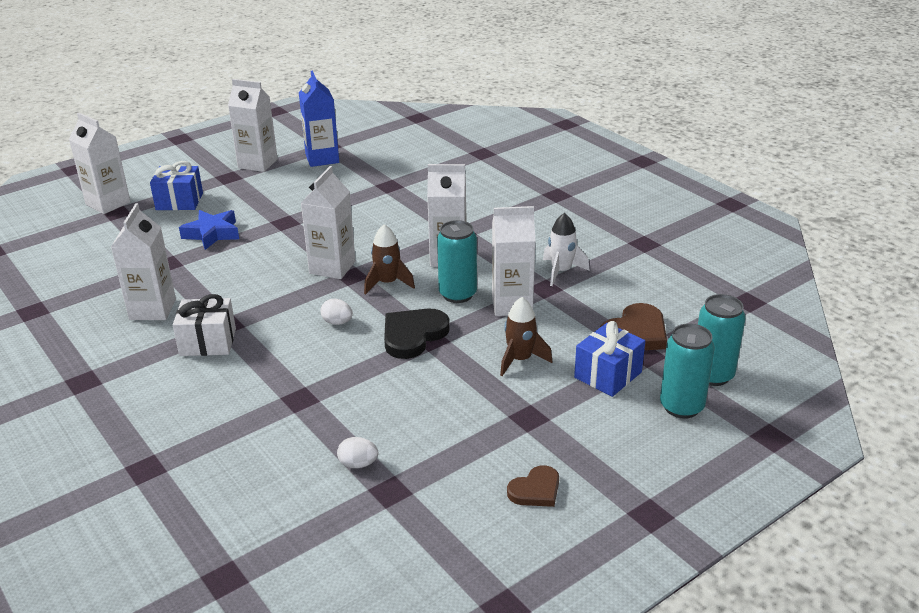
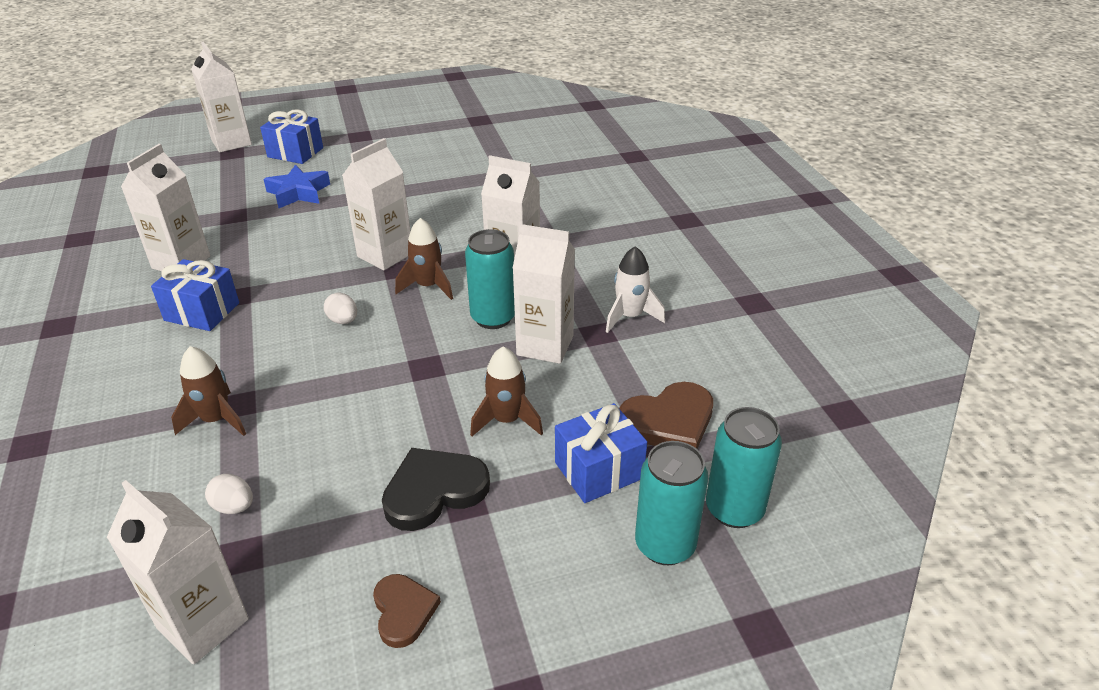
camera: 20 degrees right, 5 degrees up
white gift [173,294,236,356] -> blue gift [151,259,239,331]
white carton [228,79,278,172] -> white carton moved to [107,480,249,664]
blue carton [299,71,339,167] -> none
black heart [384,309,450,359] -> black heart moved to [382,448,490,531]
brown heart [507,465,559,507] -> brown heart turned 90 degrees counterclockwise [373,574,441,648]
none -> brown rocket [171,346,246,436]

